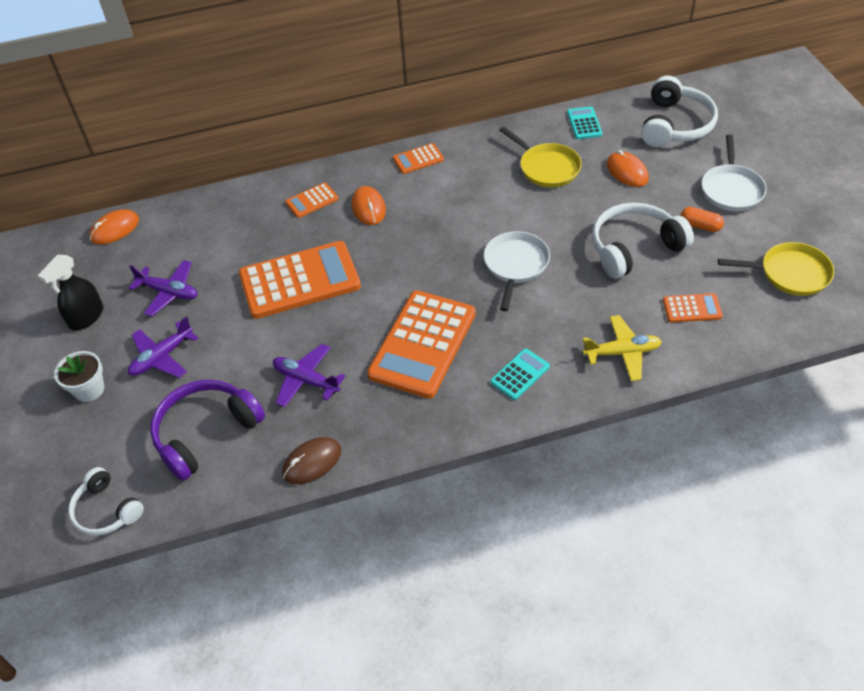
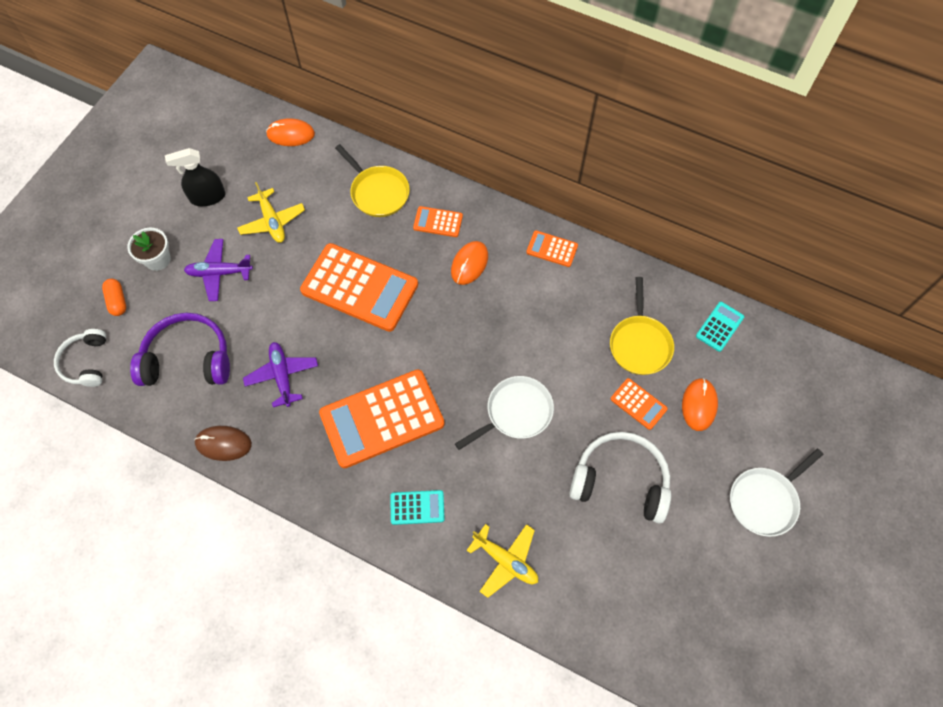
camera: 40 degrees right, 15 degrees up
purple plane [129,260,197,316] -> yellow plane [237,182,305,243]
white headphones [641,76,718,147] -> none
orange calculator [663,293,723,323] -> orange calculator moved to [611,378,668,430]
orange capsule [681,207,724,232] -> orange capsule moved to [102,279,126,316]
yellow pan [718,242,834,296] -> yellow pan moved to [335,144,410,217]

